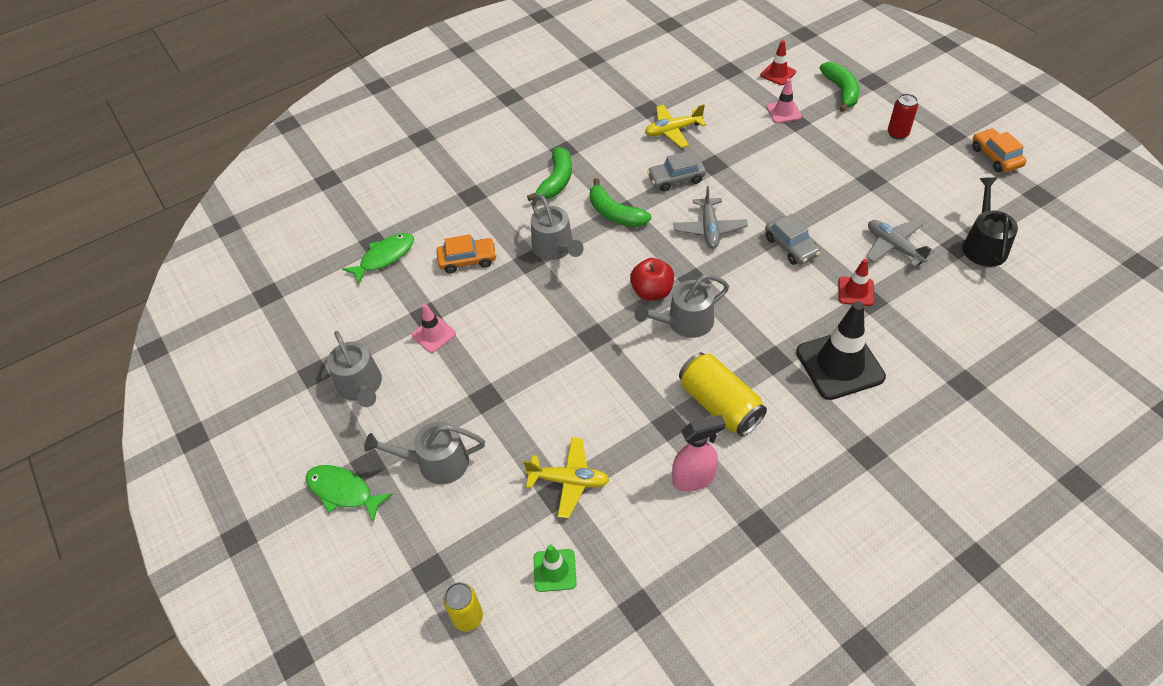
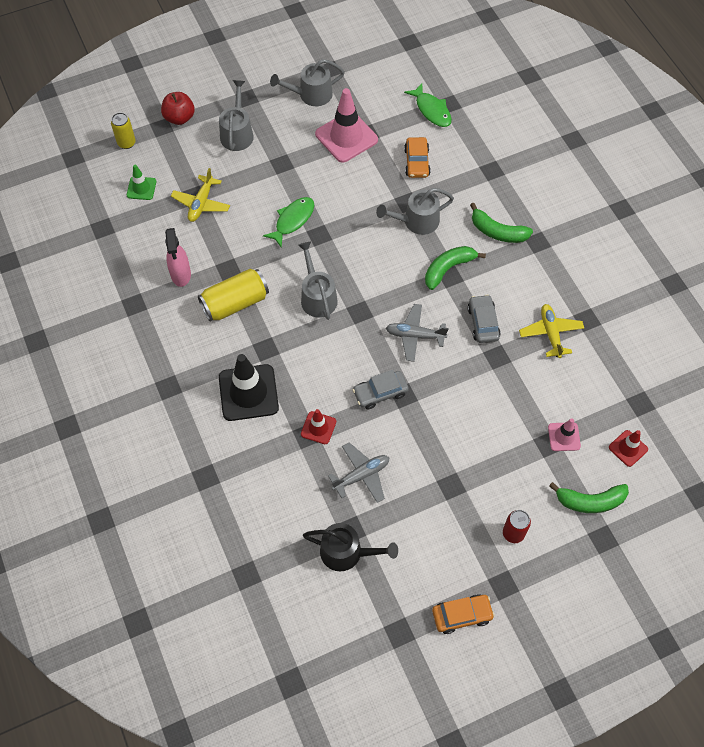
camera: 95 degrees right, 10 degrees up
green fish [306,465,393,523] -> green fish moved to [263,197,314,248]
pink traffic cone [411,304,456,353] -> pink traffic cone [315,88,378,163], size x1.91
red apple [630,258,674,301] -> red apple moved to [161,92,195,125]

